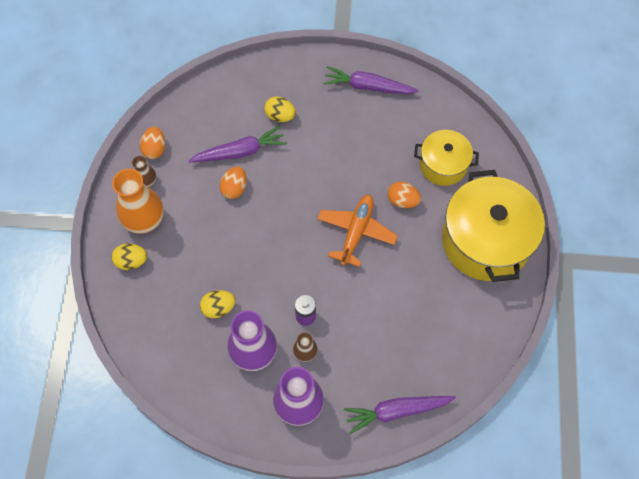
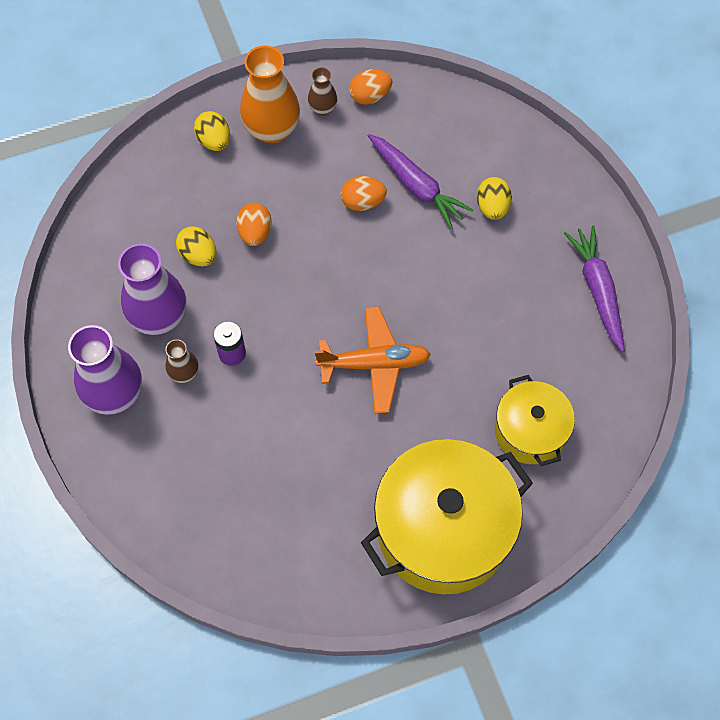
camera: 65 degrees right, 0 degrees up
purple carrot [344,396,456,434] -> none
orange egg [388,182,421,208] -> orange egg moved to [236,202,272,246]

